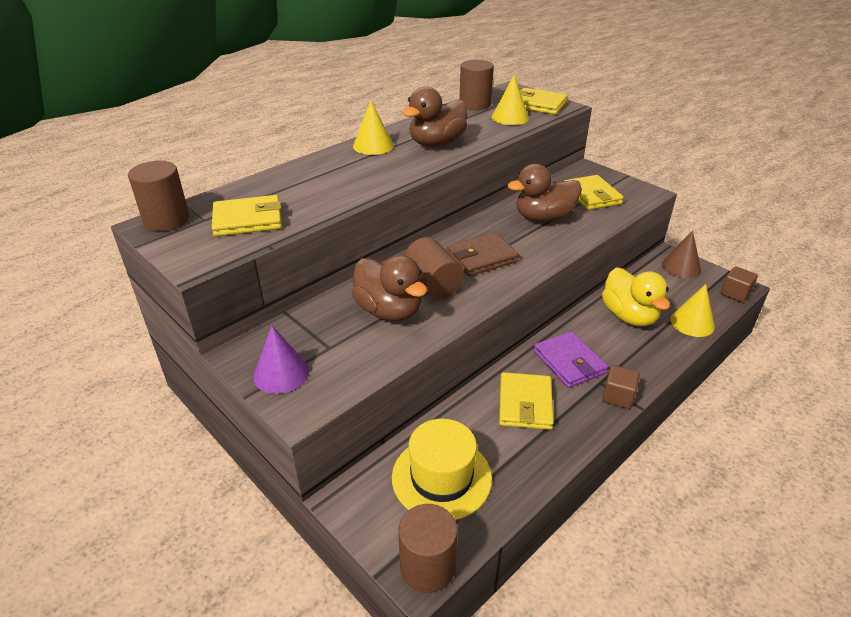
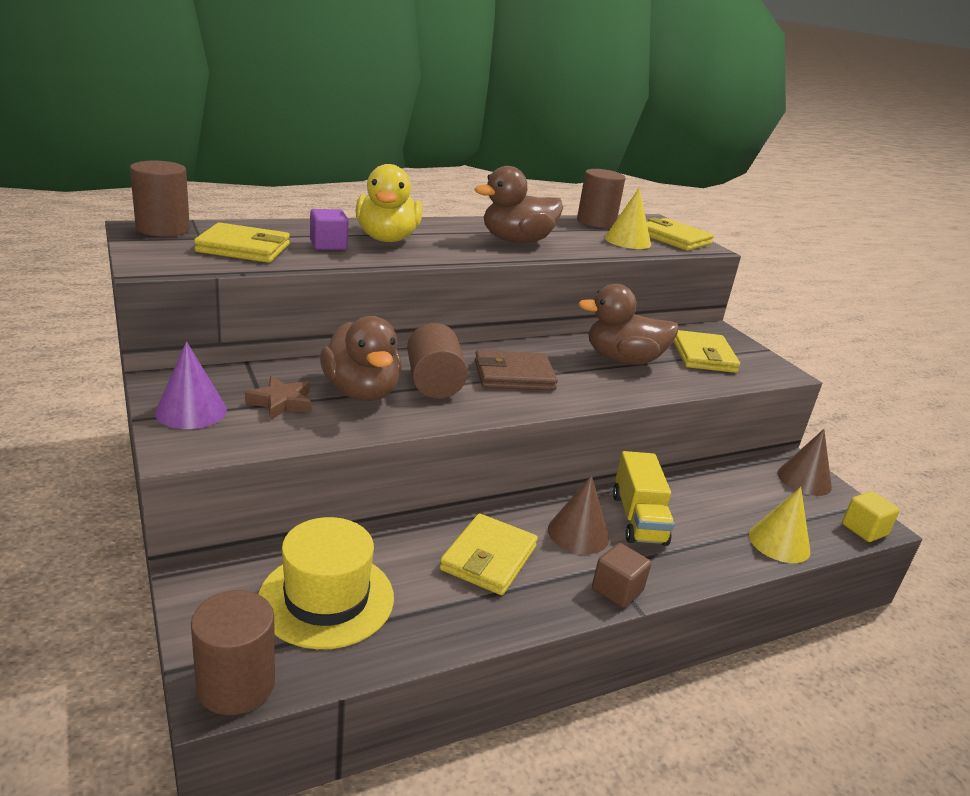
camera: 15 degrees right, 10 degrees down
yellow cone [353,101,394,155] -> none
purple wallet [534,331,608,388] -> brown cone [548,475,609,554]
yellow duck [602,267,670,326] -> yellow duck moved to [355,164,422,242]
brown cube [720,266,758,303] -> yellow cube [842,491,900,542]
none -> brown star [245,376,311,420]
none -> purple cube [310,209,349,250]
none -> yellow truck [613,451,675,546]

